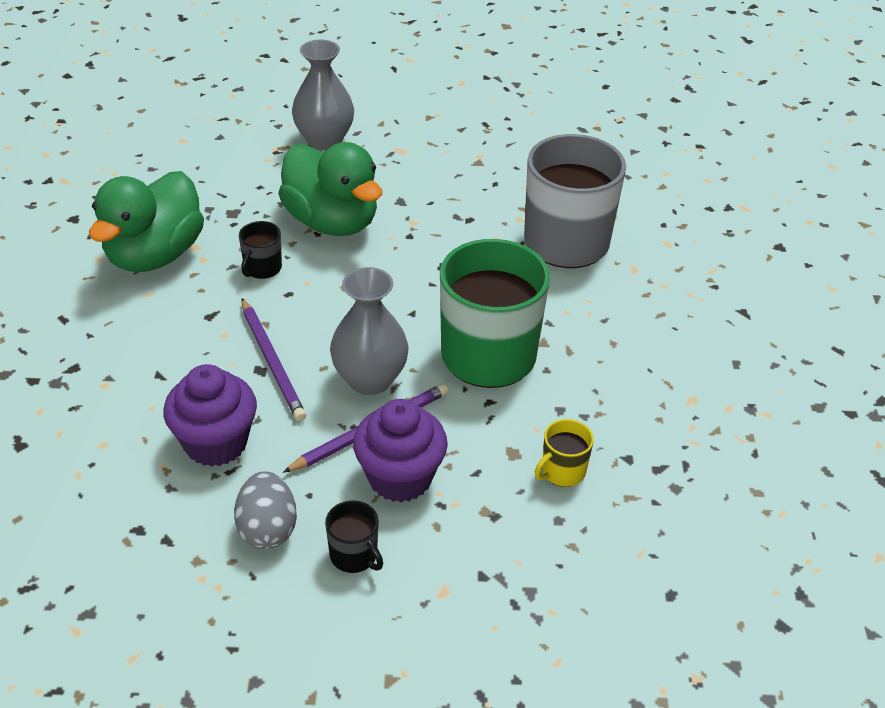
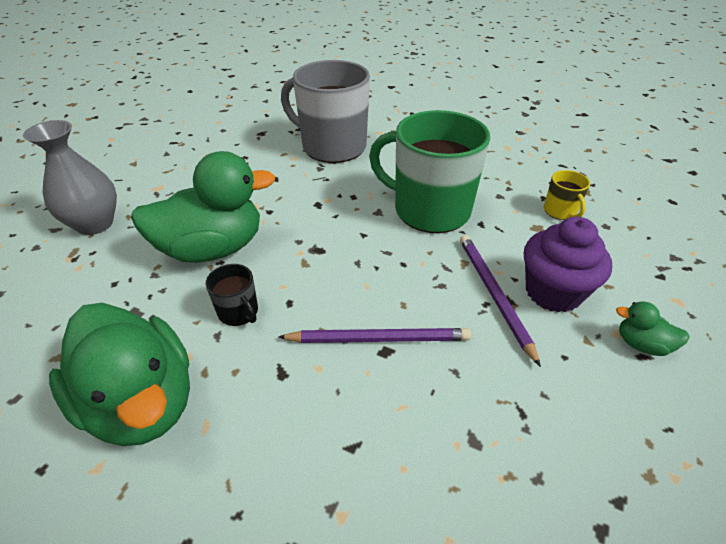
camera: 65 degrees left, 0 degrees up
purple cupcake [163,364,257,467] -> none
grey egg [234,471,297,549] -> none
black mug [325,500,383,573] -> green duck [616,302,690,356]
grey vase [330,267,409,395] -> none

